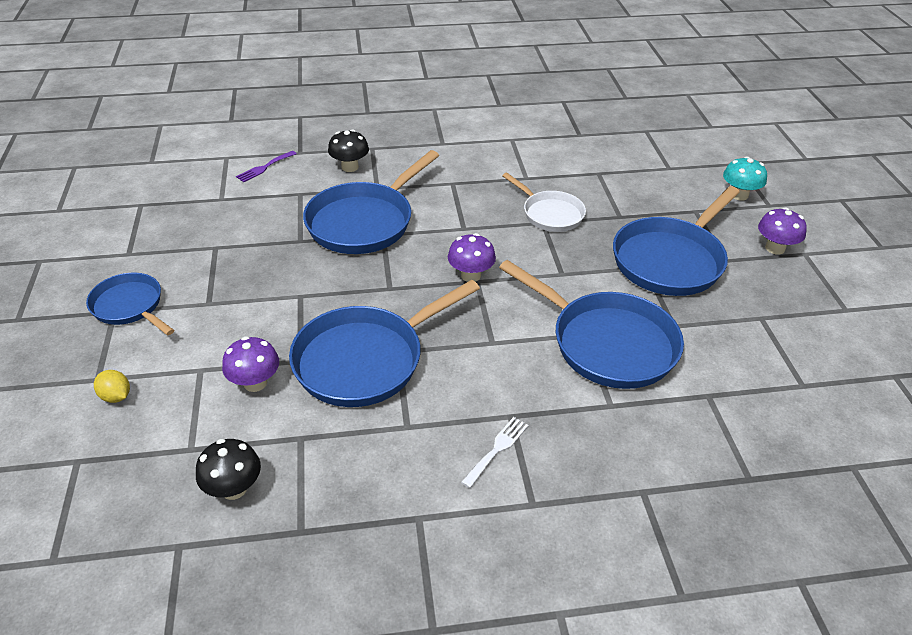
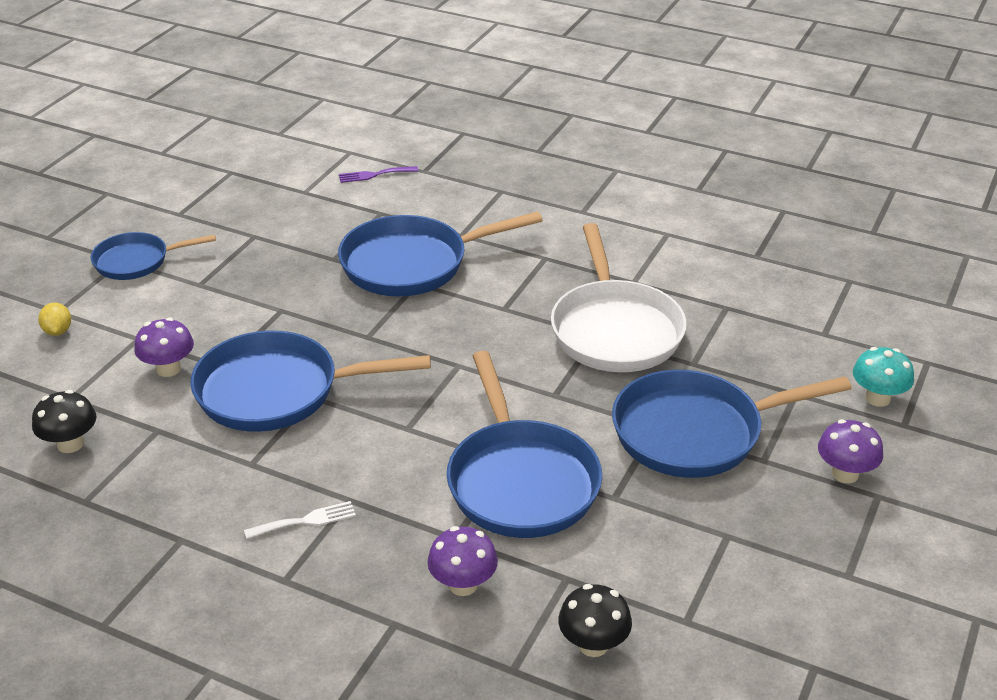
camera: 35 degrees right, 5 degrees down
blue pan [86,273,174,335] -> blue pan turned 90 degrees counterclockwise [90,232,216,280]
black mushroom [328,130,369,172] -> black mushroom moved to [558,584,632,657]
purple mushroom [448,233,496,282] -> purple mushroom moved to [427,526,498,596]
white pan [502,173,586,232] -> white pan [551,223,687,372], size x1.69

